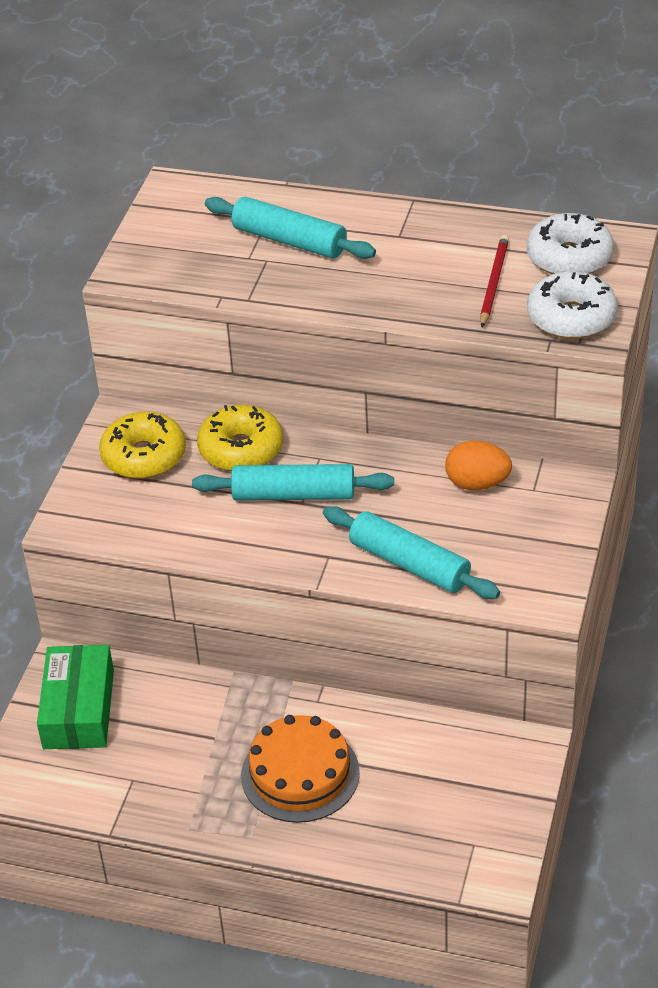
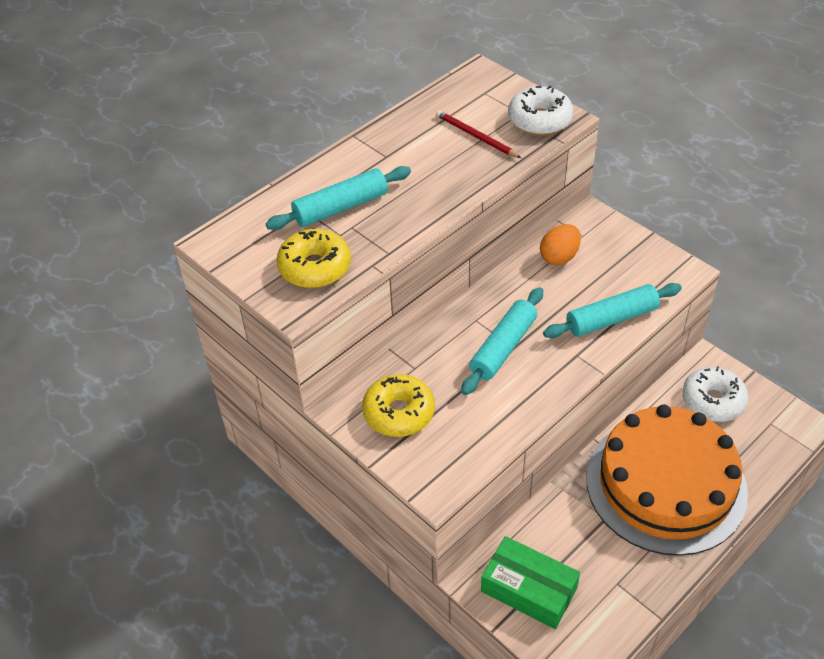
camera: 60 degrees left, 5 degrees up
yellow donut [197,404,283,471] -> yellow donut moved to [276,229,351,288]
orange cake [241,715,360,823] -> orange cake [586,404,748,556], size x1.81
white donut [527,213,614,274] -> white donut moved to [682,366,749,422]

